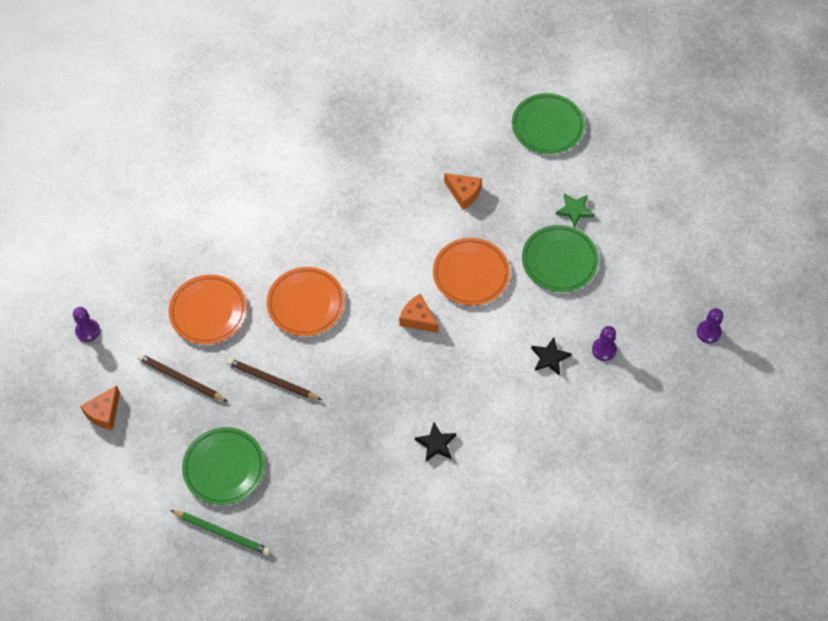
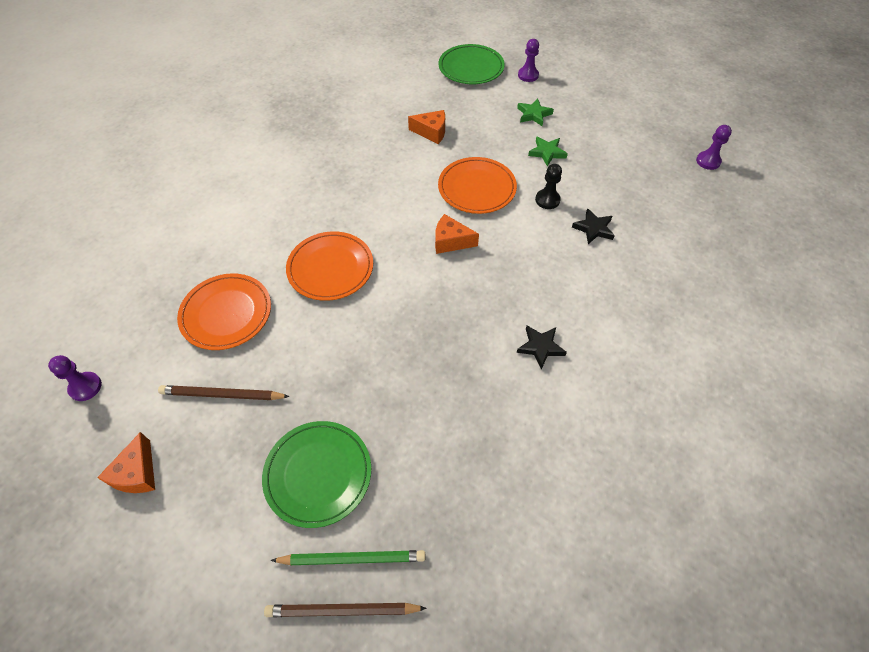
camera: 25 degrees left, 5 degrees down
brown pencil [227,358,322,400] -> brown pencil moved to [264,603,427,617]
green plate [522,225,599,292] -> green star [528,137,568,167]
purple pawn [592,326,617,361] -> purple pawn moved to [518,39,539,82]
none -> black pawn [535,164,562,209]

